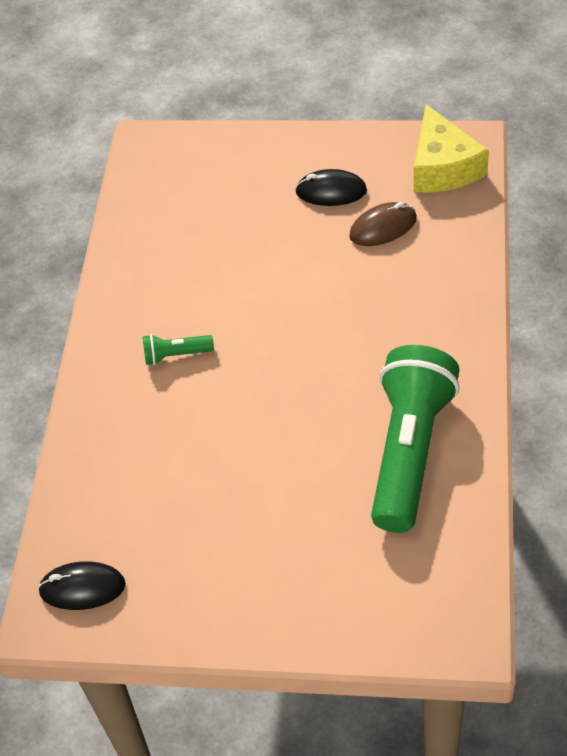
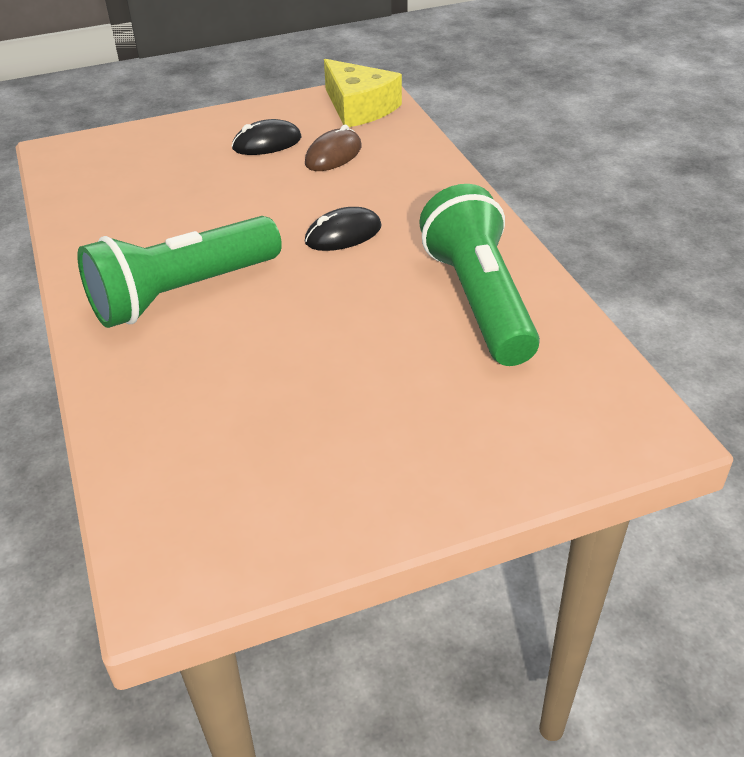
camera: 30 degrees left, 10 degrees down
black mouse [38,561,126,610] -> black mouse moved to [305,207,382,251]
green flashlight [143,334,214,365] -> green flashlight [77,216,282,328], size x2.43

